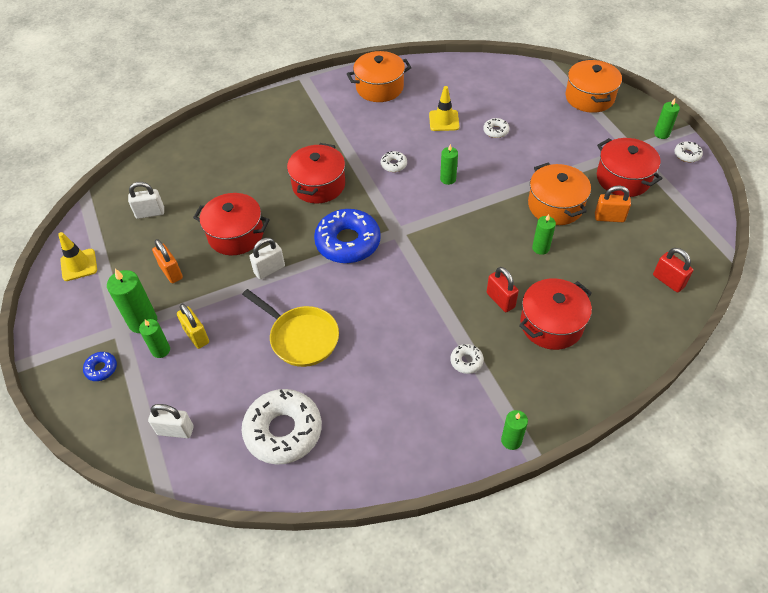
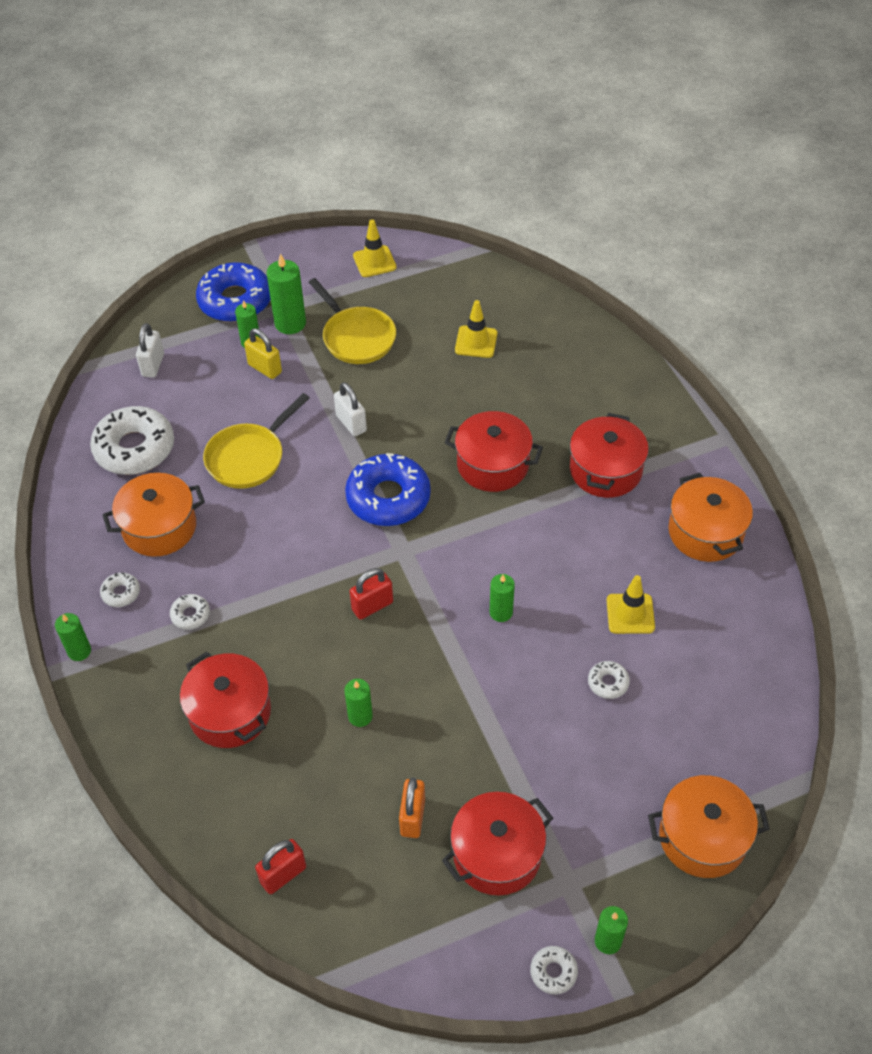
camera: 90 degrees right, 0 degrees up
blue donut [83,352,117,381] -> blue donut [196,262,271,322], size x2.26
white padlock [128,182,164,219] -> none
orange padlock [152,239,183,283] -> yellow pan [309,278,396,364]
yellow padlock [177,304,209,349] -> yellow padlock turned 75 degrees clockwise [244,328,282,379]
red pot [193,193,270,255] -> red pot moved to [570,413,649,498]
white donut [381,151,407,172] -> white donut moved to [100,572,140,607]
red padlock [487,267,519,312] -> red padlock moved to [349,568,393,620]
orange pot [528,163,591,225] -> orange pot moved to [103,473,205,557]
none -> yellow traffic cone [455,300,497,358]

